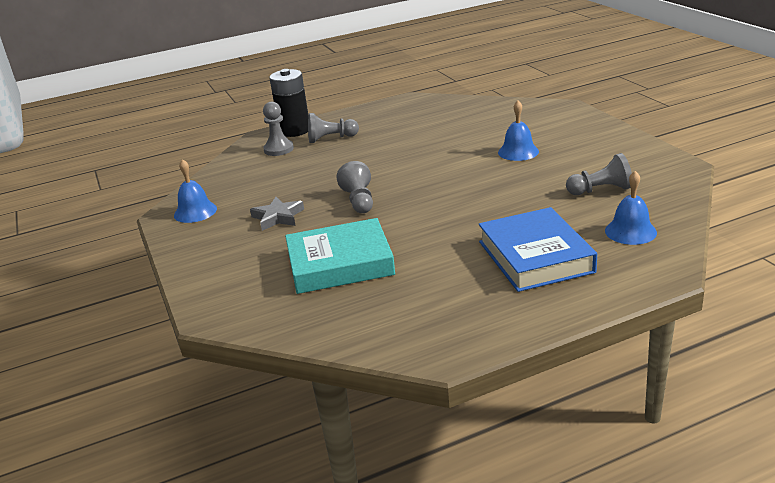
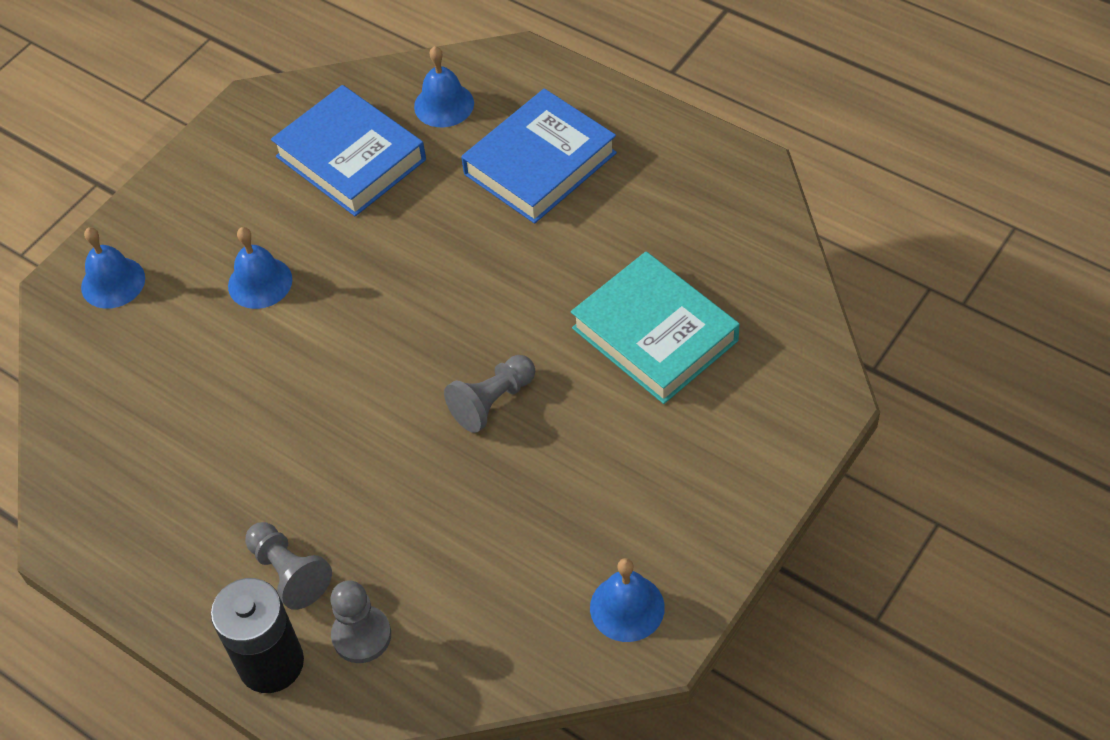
camera: 120 degrees left, 25 degrees up
grey star [250,197,304,231] -> none
grey pawn [566,153,632,195] -> blue book [271,85,426,216]
none -> blue bell [81,227,145,309]

